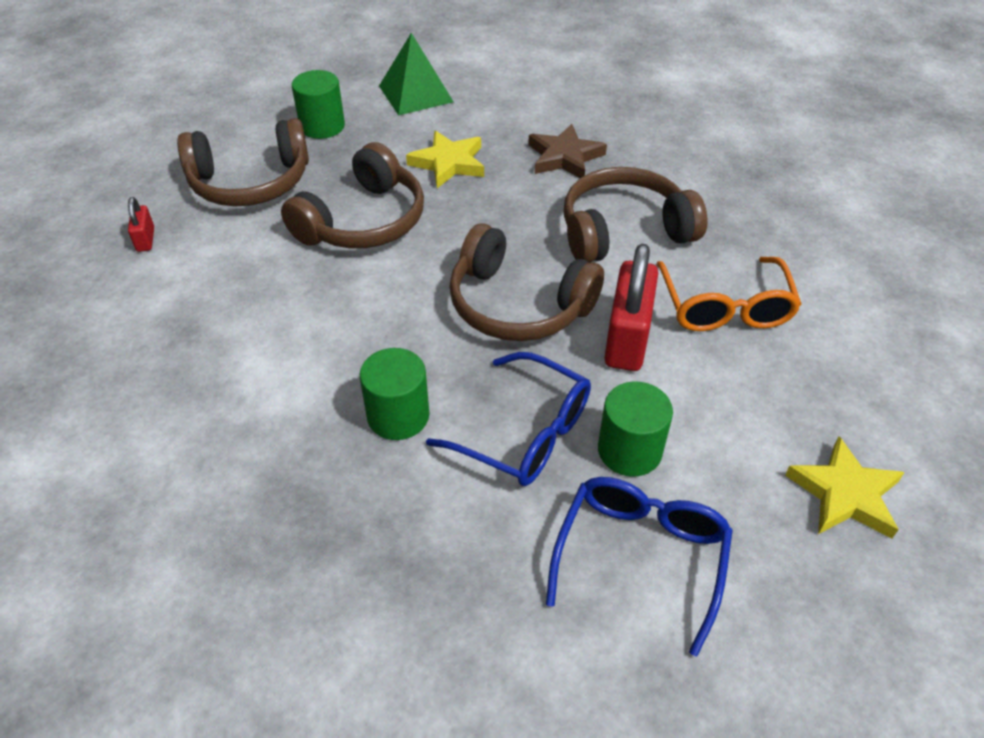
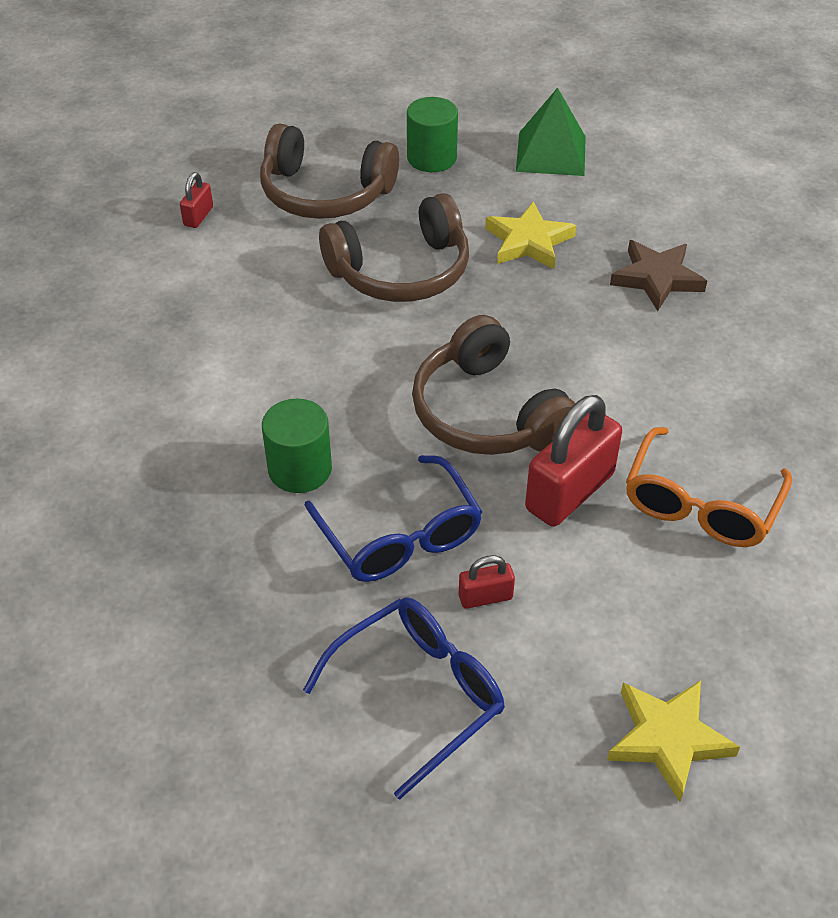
camera: 30 degrees right, 0 degrees up
brown headphones [564,167,707,263] -> none
green cylinder [598,381,673,477] -> red padlock [459,555,515,609]

